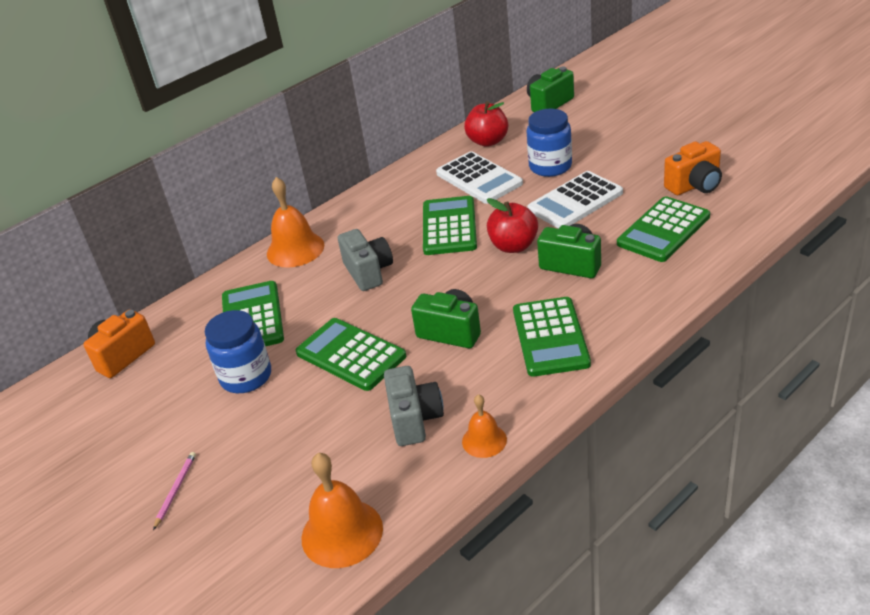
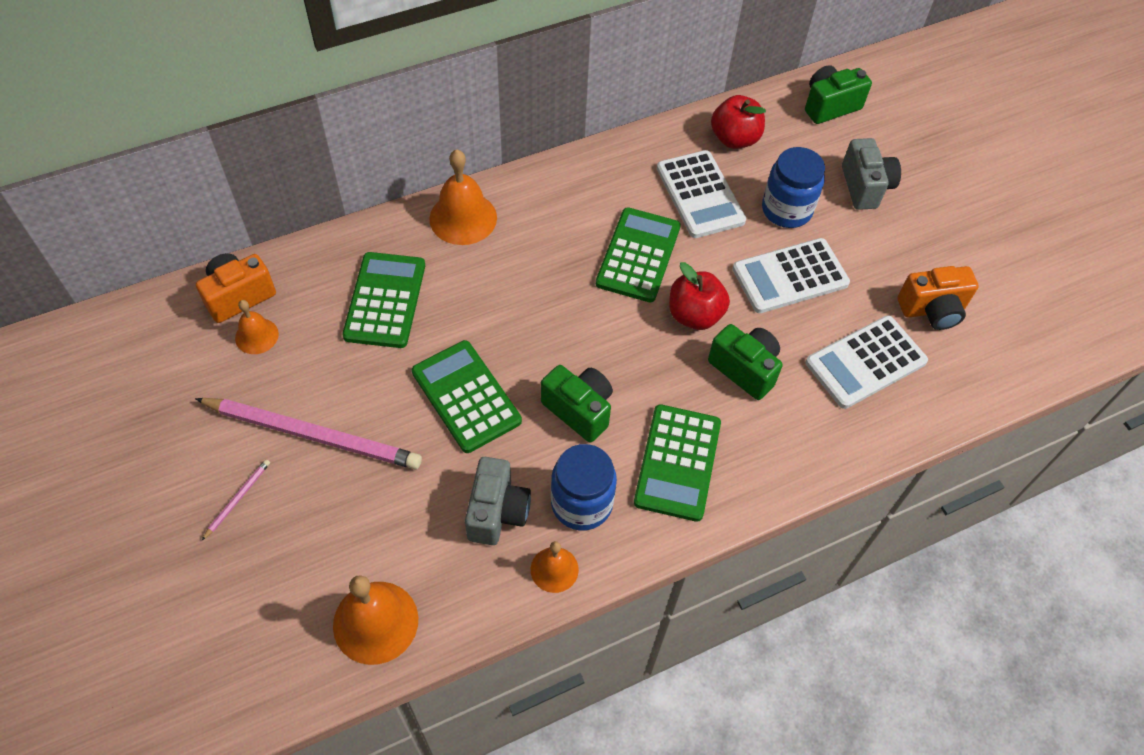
camera: 10 degrees right, 20 degrees up
blue jar [205,310,271,393] -> blue jar moved to [551,444,617,531]
grey camera [338,229,393,291] -> grey camera moved to [842,138,901,210]
green calculator [617,196,710,262] -> white calculator [806,316,928,409]
none -> pink pencil [195,398,422,469]
none -> orange bell [235,300,279,354]

